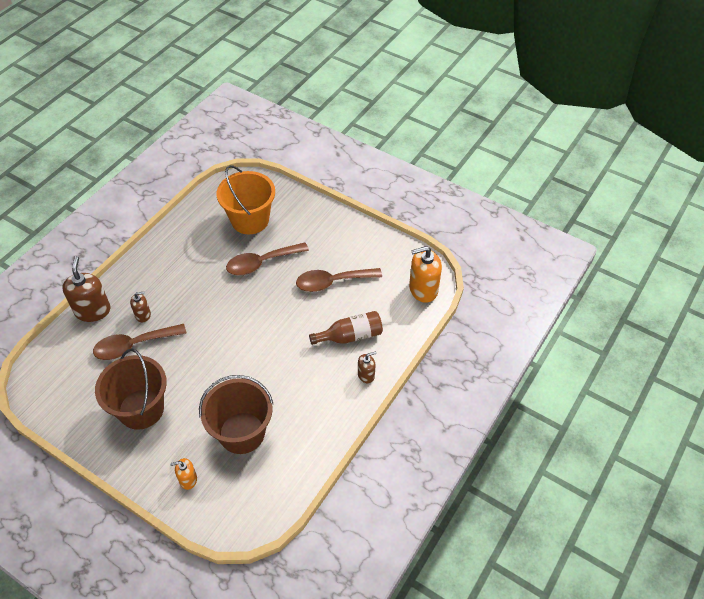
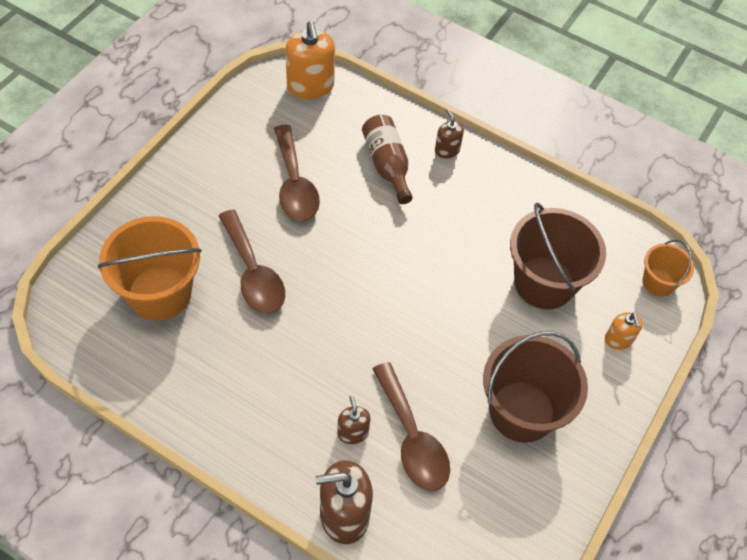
camera: 95 degrees left, 5 degrees up
none -> orange bucket [643,240,694,297]

